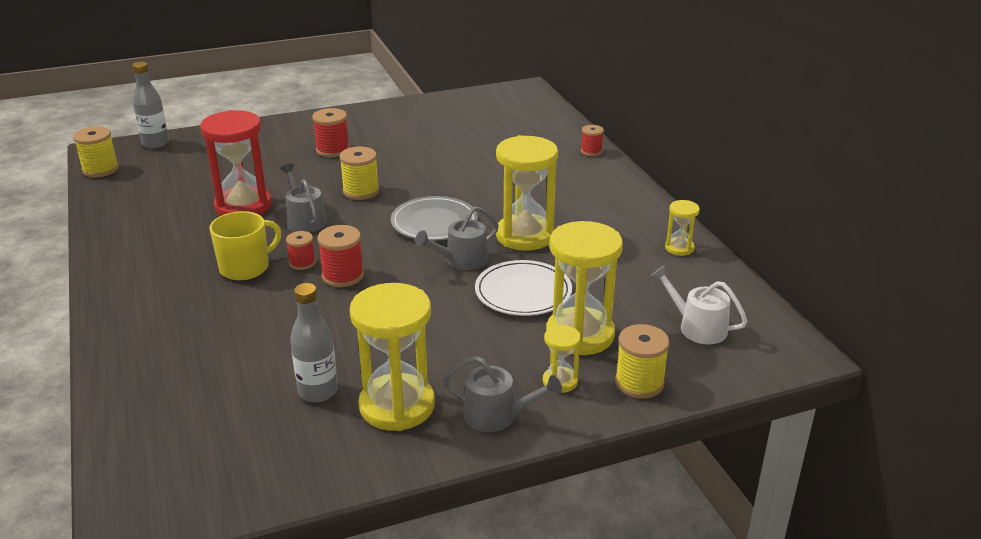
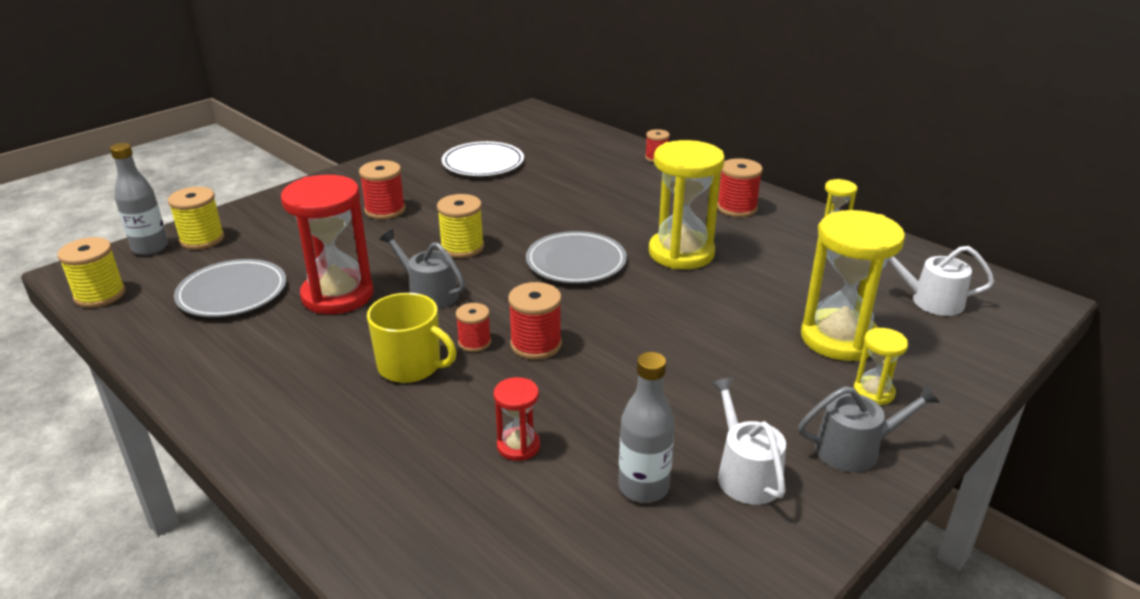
camera: 25 degrees left, 0 degrees up
yellow mug [209,211,281,280] -> yellow mug turned 90 degrees clockwise [367,293,457,383]
yellow hourglass [350,283,435,431] -> white watering can [711,377,786,505]
grey watering can [415,206,499,270] -> none
white plate [475,260,572,316] -> white plate moved to [442,141,524,176]
yellow spool [615,324,670,398] -> yellow spool moved to [168,187,224,250]
none -> grey plate [174,259,286,317]
none -> red hourglass [494,377,540,461]
none -> red spool [717,158,763,217]

